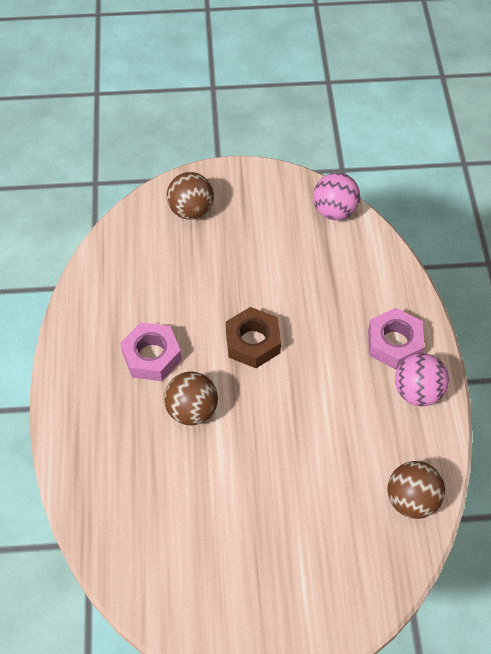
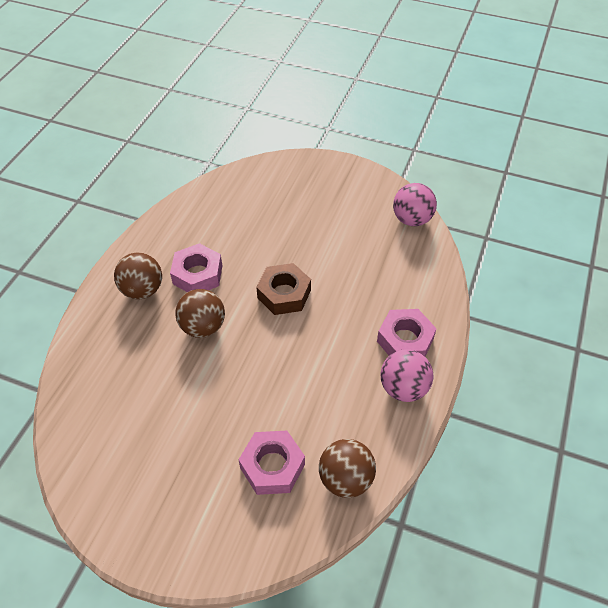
camera: 25 degrees right, 5 degrees down
brown ball [167,172,214,220] -> brown ball moved to [114,253,162,299]
none -> pink nut [238,431,305,495]

